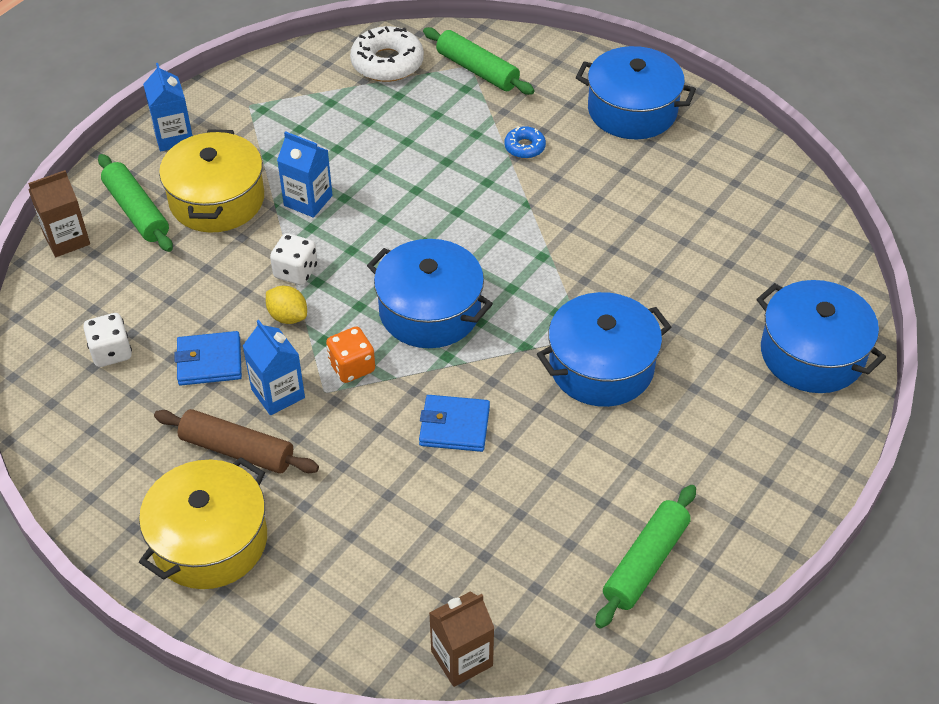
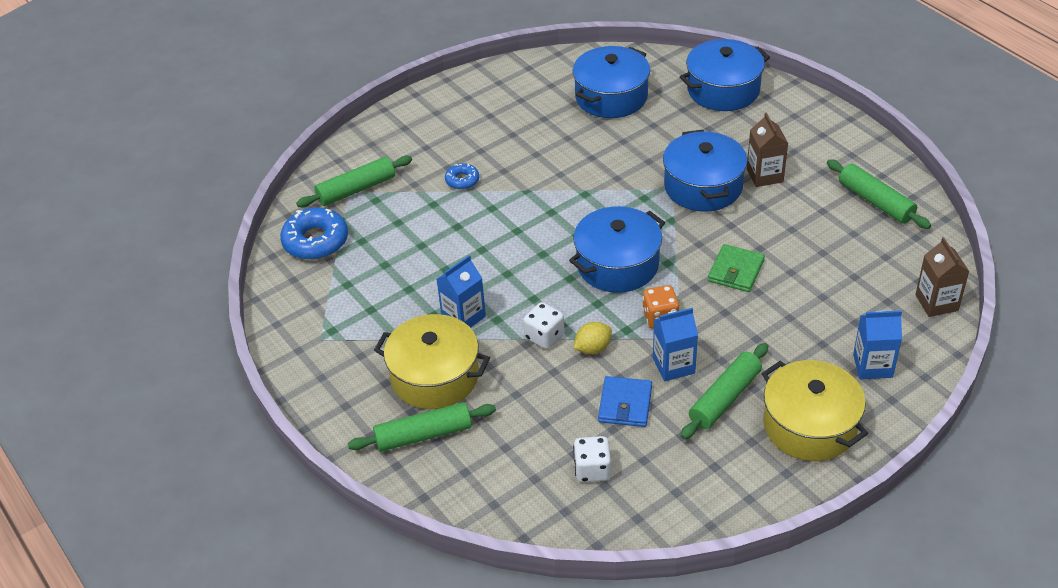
camera: 70 degrees left, 5 degrees down
brown carton [28,170,90,257] -> brown carton moved to [747,112,788,187]
blue carton [143,63,192,151] -> blue carton moved to [853,310,902,379]
brown rolling pin [154,409,319,473] -> green rolling pin [681,343,768,439]
white donut [350,26,424,82] -> blue donut [280,208,348,260]
blue wallet [419,395,490,452] -> green wallet [708,244,765,292]
blue pot [576,46,696,139] -> blue pot moved to [573,46,650,118]

